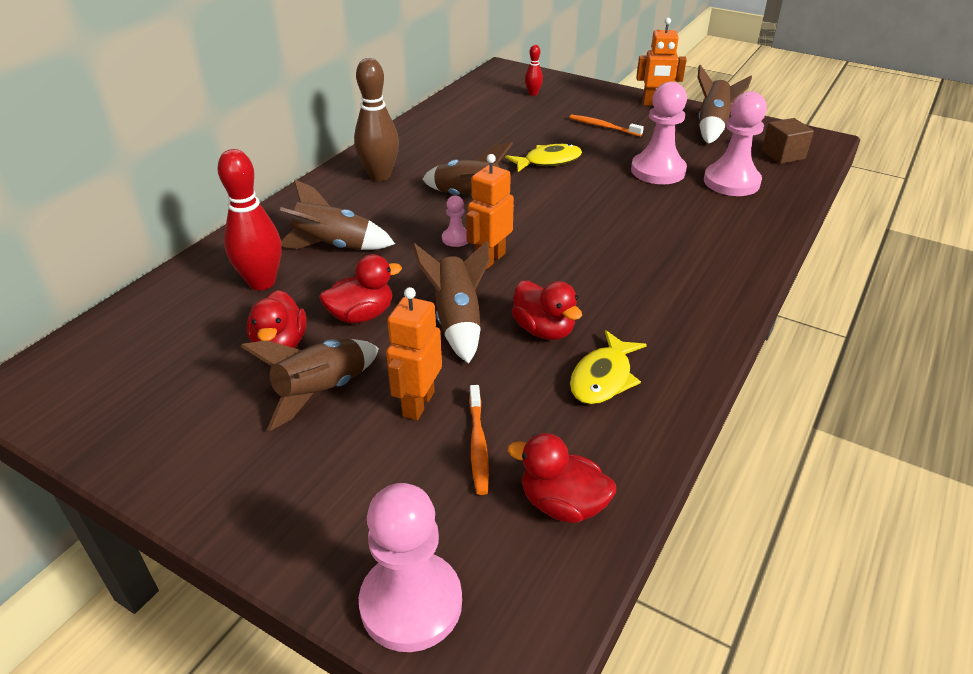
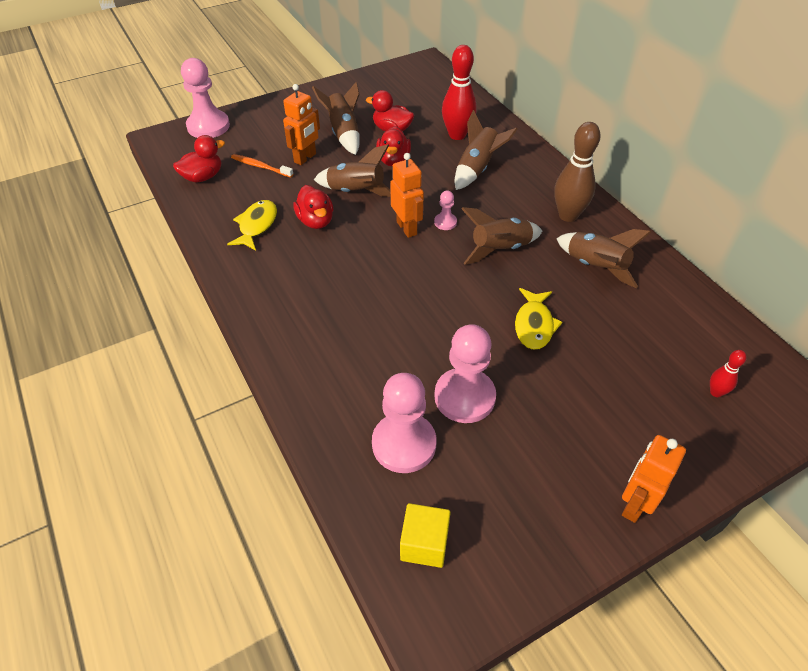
camera: 120 degrees right, 10 degrees up
orange robot [386,287,442,420] -> orange robot turned 75 degrees clockwise [283,84,320,165]
red duck [512,281,582,340] -> red duck turned 105 degrees counterclockwise [293,185,334,229]
orange toothbrush [569,115,644,137] -> none
yellow fish [570,330,647,405] -> yellow fish turned 45 degrees clockwise [227,200,277,250]
brown rocket [698,65,752,144] -> brown rocket moved to [556,229,651,288]
brown cube [762,118,814,164] -> yellow cube [400,503,451,568]

